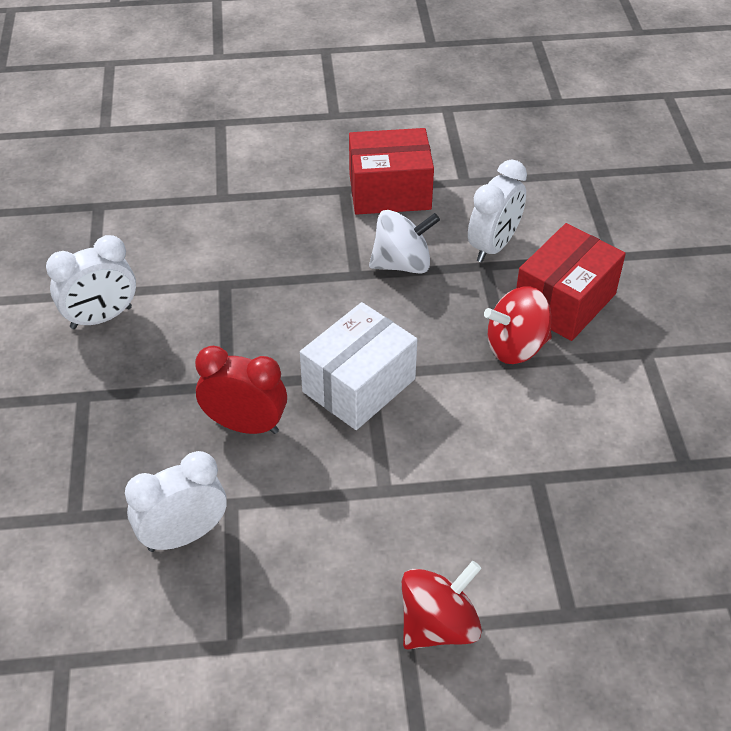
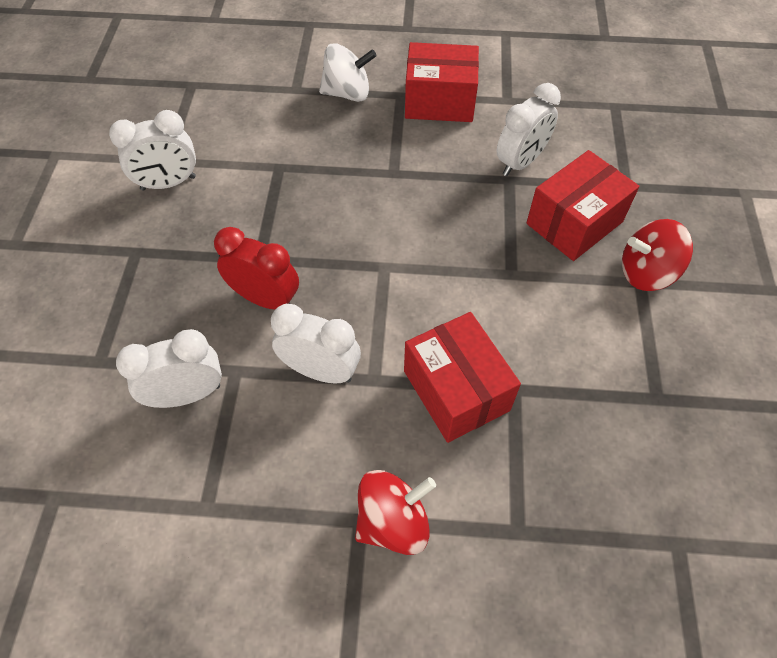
camera: 10 degrees right, 10 degrees up
white box [300,302,417,430] -> none
white spinning top [369,210,440,274] -> white spinning top moved to [319,43,377,102]
red spinning top [484,286,552,364] -> red spinning top moved to [622,219,693,291]
none -> white clock [271,304,361,383]
none -> red box [404,312,521,443]

